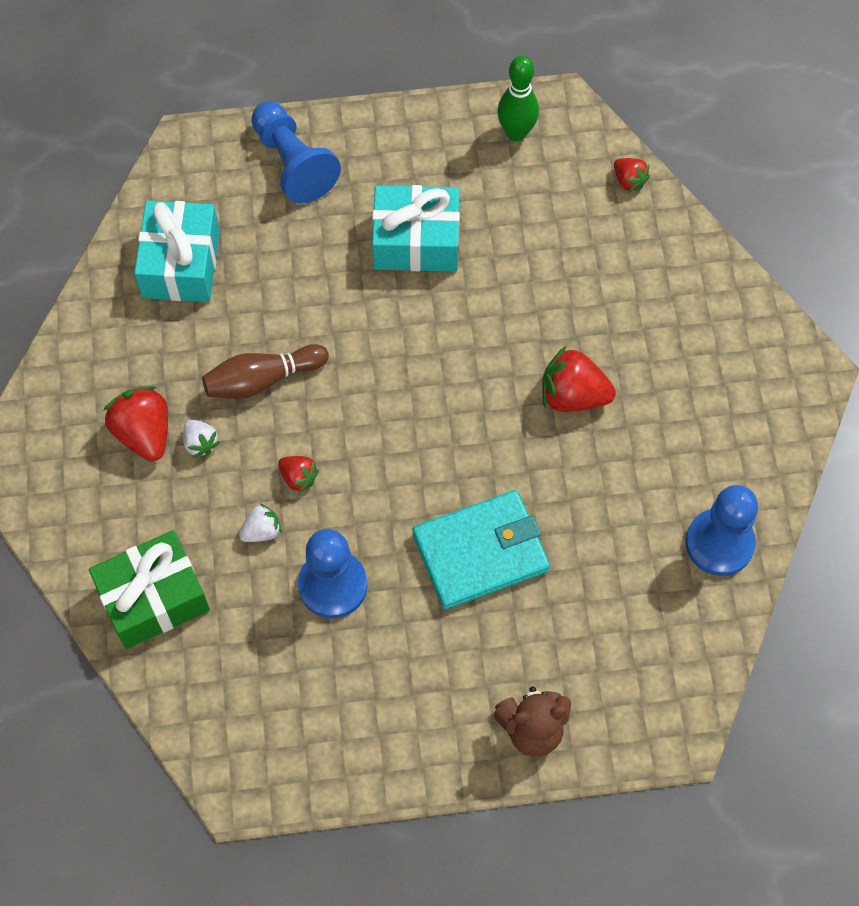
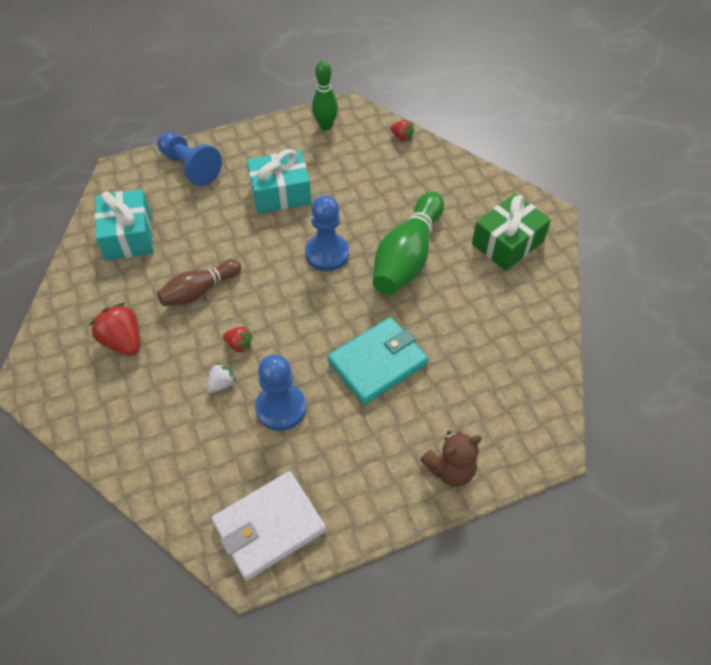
camera: 15 degrees left, 10 degrees down
green gift [89,530,210,649] -> green gift moved to [472,194,551,271]
white strawberry [183,420,220,458] -> none
red strawberry [542,345,616,412] -> green bowling pin [373,192,444,295]
blue pawn [686,485,758,576] -> blue pawn moved to [305,195,349,271]
none -> white wallet [211,471,326,581]

